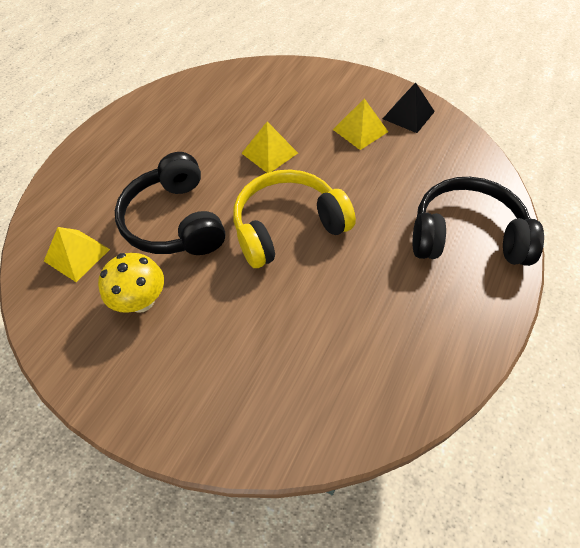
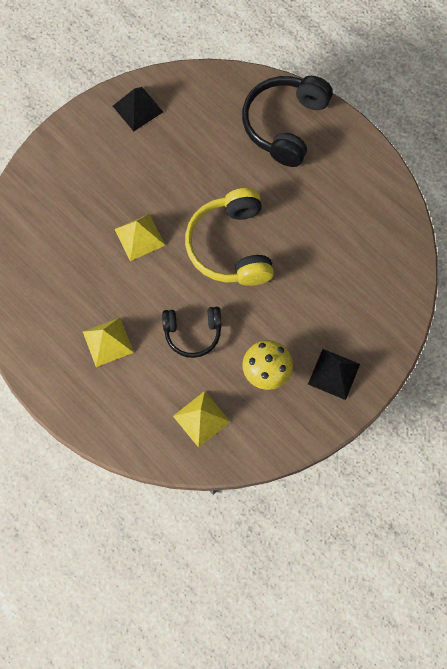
camera: 75 degrees left, 15 degrees up
black headphones [115,152,225,255] -> black headphones [162,307,222,358], size x0.60
yellow pyramid [333,98,388,150] -> yellow pyramid moved to [83,318,134,367]
none -> black pyramid [308,349,360,400]

